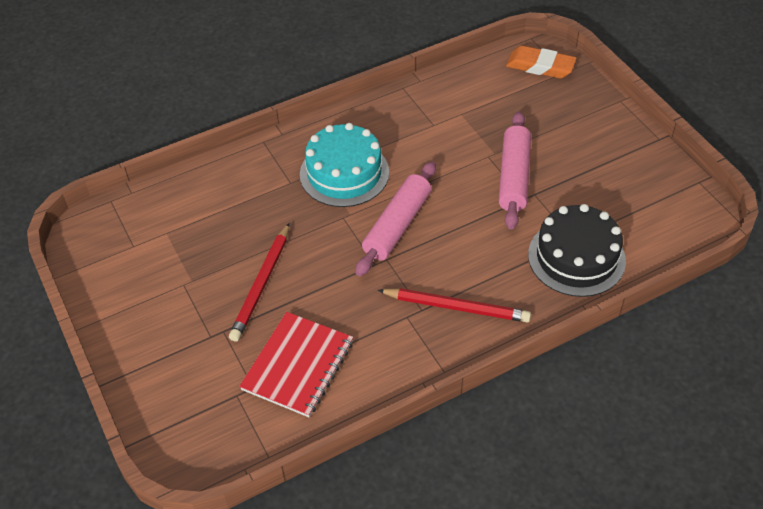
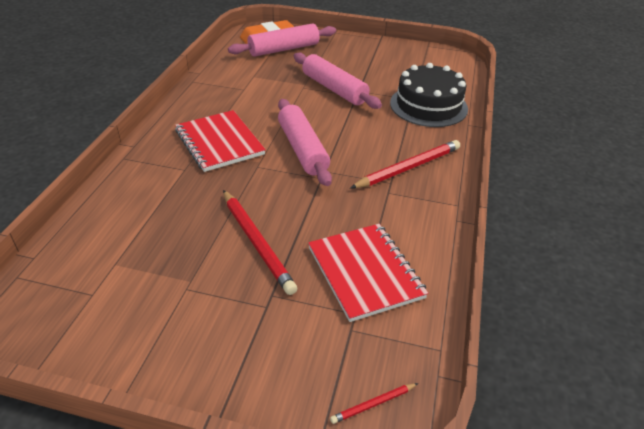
camera: 50 degrees left, 10 degrees down
turquoise cake [300,123,389,207] -> red notebook [175,110,266,172]
none -> pink rolling pin [228,23,336,57]
none -> red pencil [330,383,418,424]

